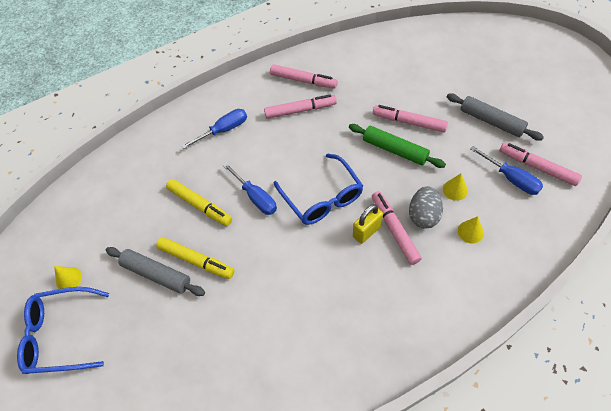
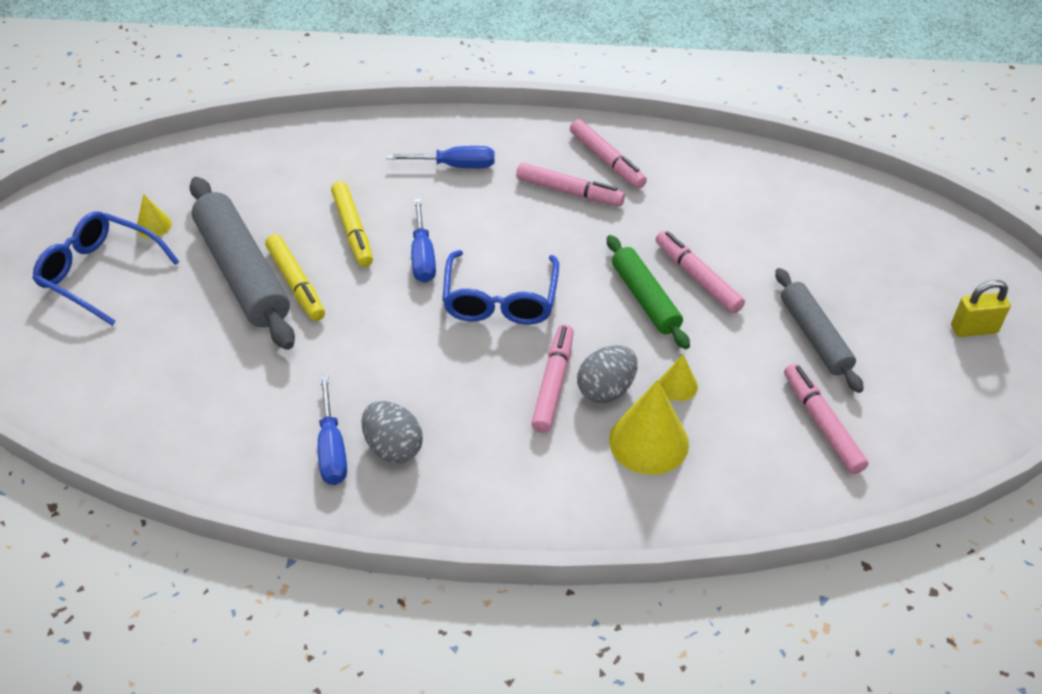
camera: 30 degrees right, 10 degrees down
grey rolling pin [106,247,205,296] -> grey rolling pin [189,177,295,350], size x1.64
yellow padlock [353,204,383,244] -> yellow padlock moved to [951,280,1011,337]
yellow cone [458,216,484,243] -> yellow cone [609,380,689,475], size x1.94
blue screwdriver [470,146,543,195] -> blue screwdriver moved to [318,375,347,485]
none -> grey egg [362,401,423,463]

